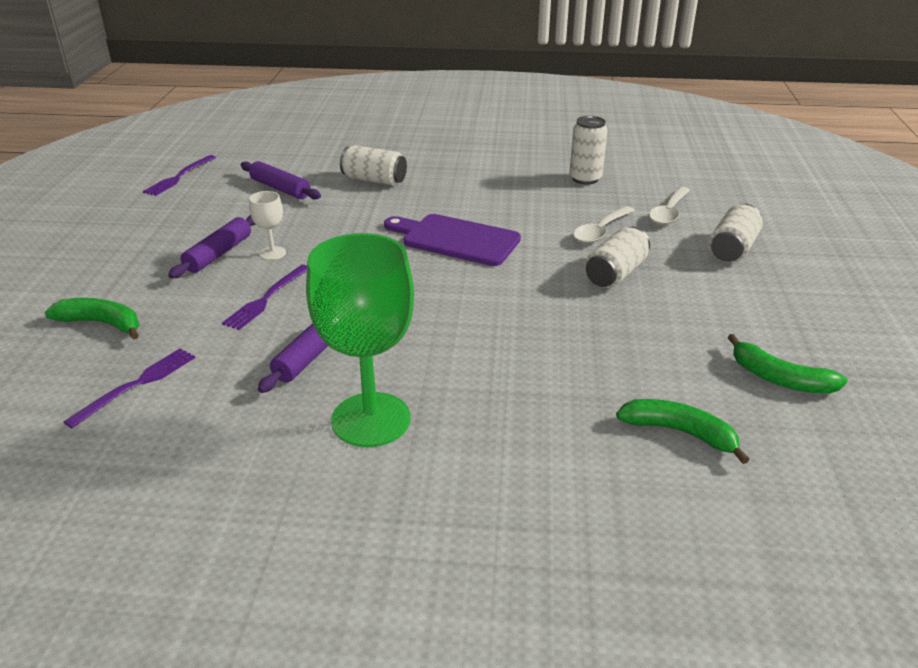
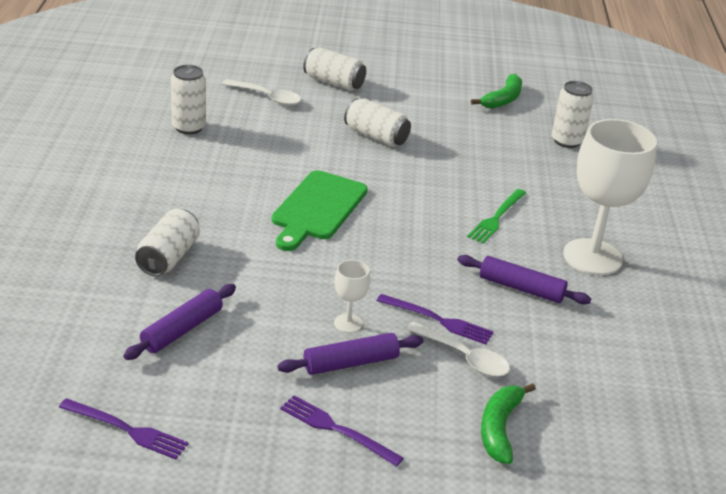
camera: 95 degrees left, 0 degrees up
purple fork [63,348,195,428] -> purple fork moved to [280,395,404,467]
purple rolling pin [168,215,255,278] -> purple rolling pin turned 45 degrees counterclockwise [277,333,424,375]
green goblet [306,233,414,447] -> white goblet [563,119,657,275]
purple cutting board [384,214,521,266] -> green cutting board [271,170,368,251]
white spoon [573,206,635,243] -> white spoon moved to [406,321,510,377]
green banana [616,399,750,464] -> white can [552,81,594,148]
none -> green fork [467,189,526,244]

